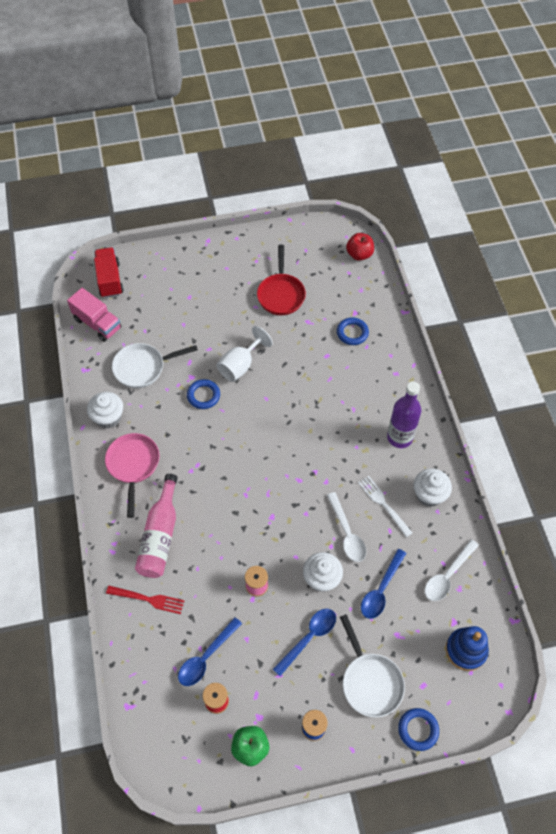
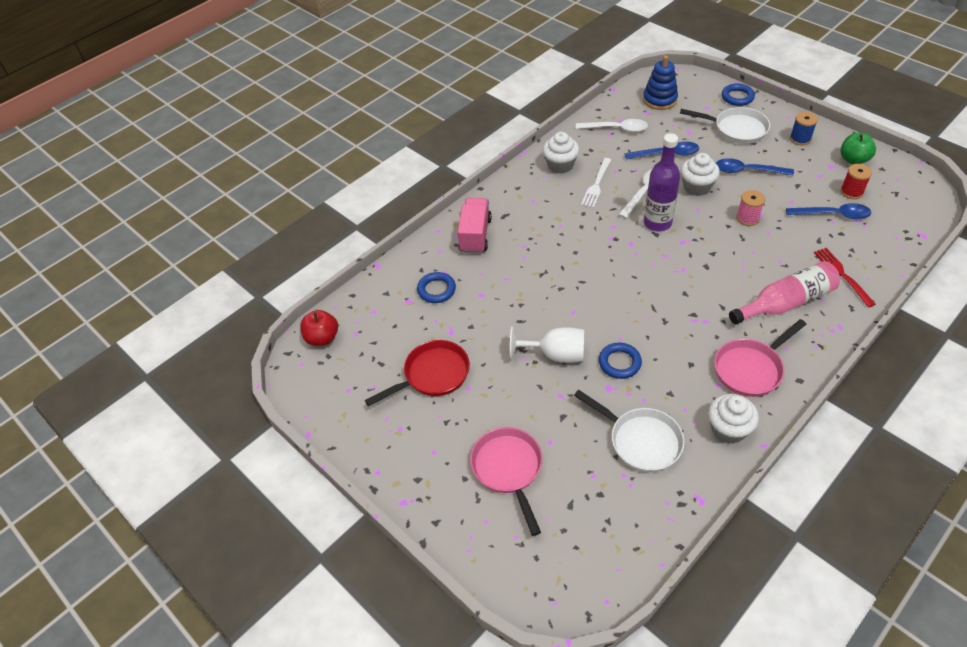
camera: 120 degrees left, 10 degrees down
pink truck [67,288,121,342] -> pink truck moved to [458,198,492,254]
red truck [94,247,124,298] -> none
white pan [340,614,405,718] -> white pan turned 75 degrees clockwise [680,107,770,144]
purple bottle [387,381,421,448] -> purple bottle moved to [644,133,680,231]
none -> pink pan [470,427,543,536]

